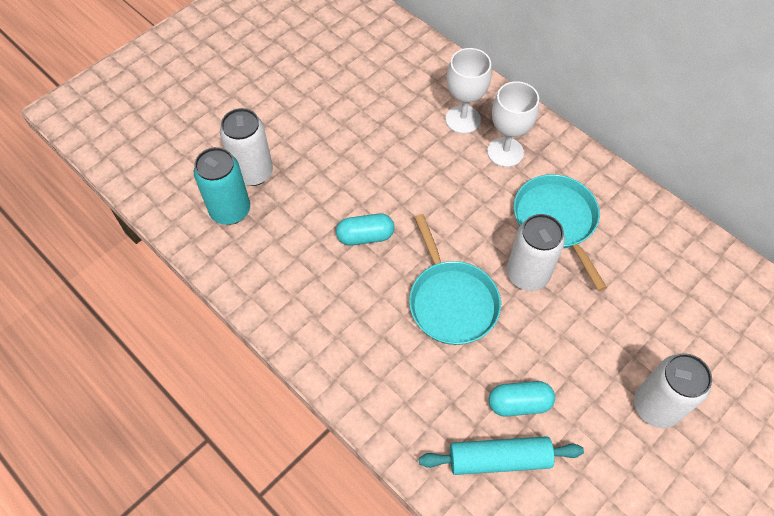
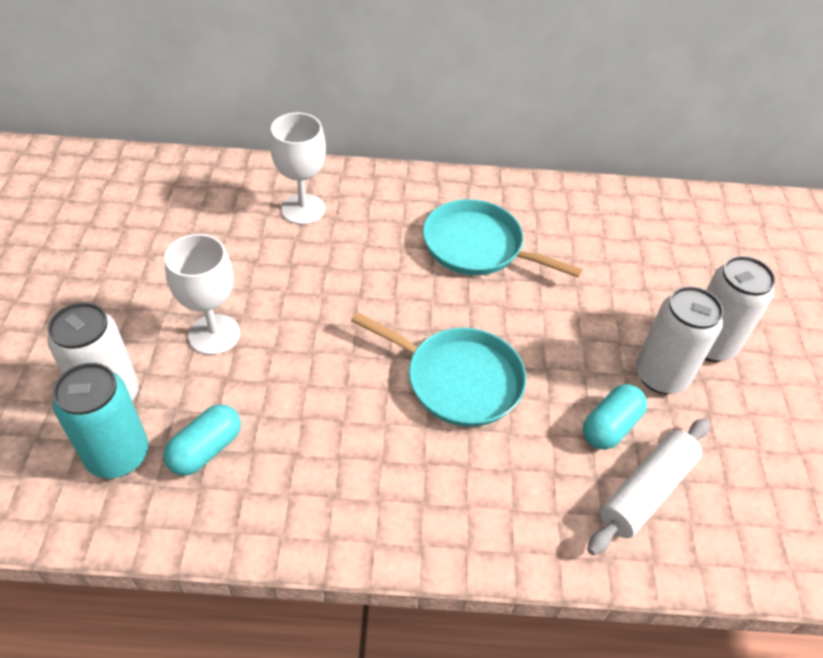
camera: 45 degrees left, 10 degrees down
turquoise capsule [336,214,394,246] -> turquoise capsule moved to [163,404,241,476]
turquoise rolling pin [419,436,584,475] -> white rolling pin [587,418,710,555]
white goblet [487,81,539,167] -> white goblet moved to [164,234,240,355]
white can [507,214,565,291] -> white can moved to [636,286,724,394]

